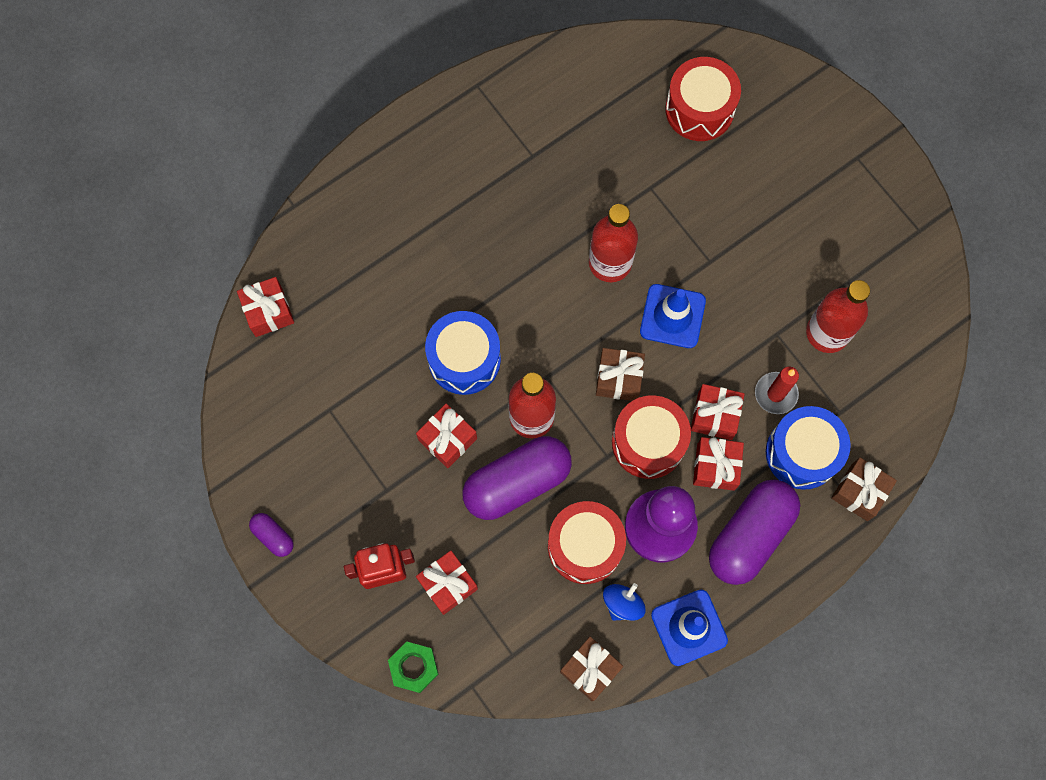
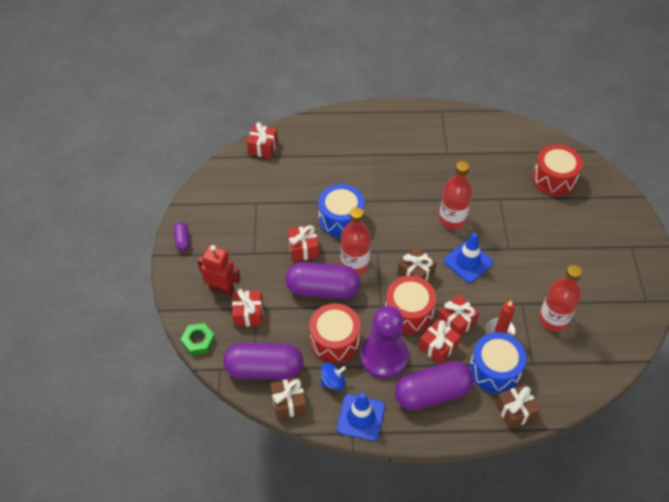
camera: 35 degrees right, 20 degrees down
none -> purple capsule [223,343,303,380]

